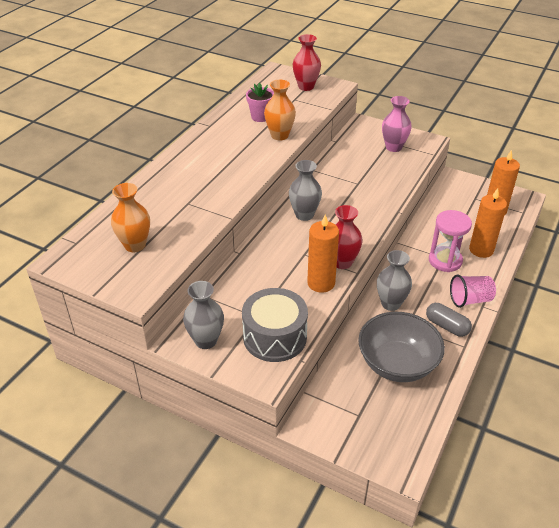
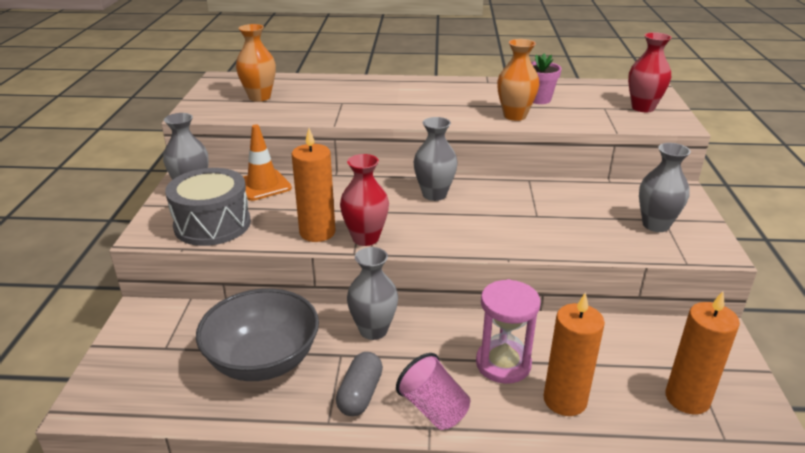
camera: 65 degrees right, 10 degrees down
pink vase [382,96,412,152] -> grey vase [639,143,691,232]
none -> orange traffic cone [243,124,292,201]

